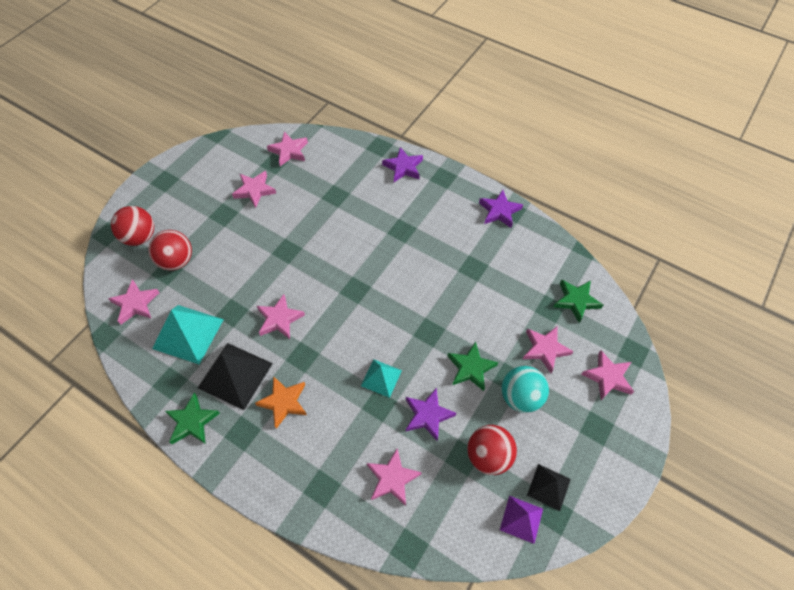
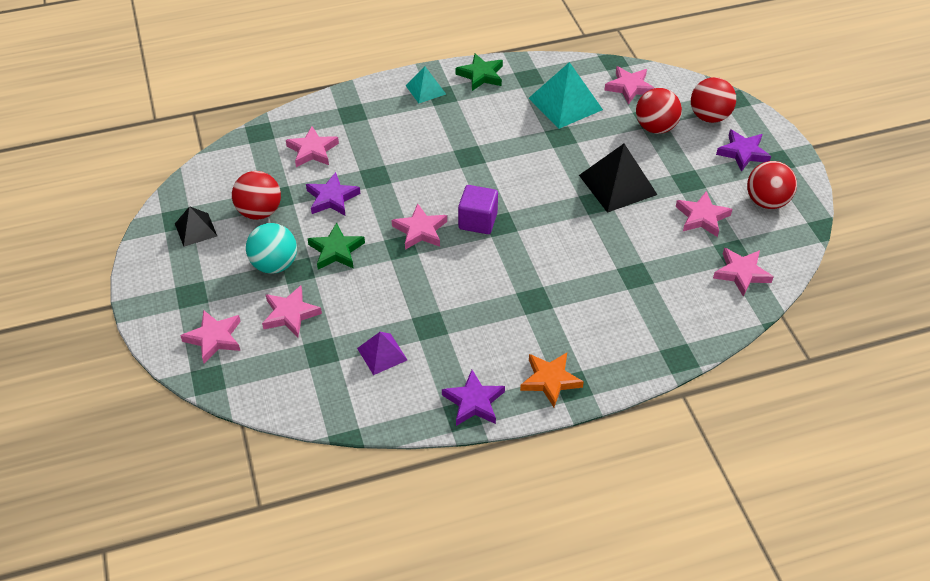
camera: 130 degrees right, 10 degrees down
black pyramid [198,343,273,410] -> black pyramid moved to [579,144,658,213]
orange star [255,376,307,429] -> orange star moved to [520,353,584,407]
pink star [257,294,305,339] -> pink star moved to [392,203,447,250]
turquoise pyramid [361,359,402,398] -> turquoise pyramid moved to [406,67,446,103]
purple star [382,147,423,182] -> purple star moved to [716,129,771,172]
purple pyramid [500,496,543,544] -> purple pyramid moved to [357,332,407,375]
green star [554,279,603,323] -> none
none -> purple cube [458,185,498,234]
none -> red ball [747,161,797,209]

